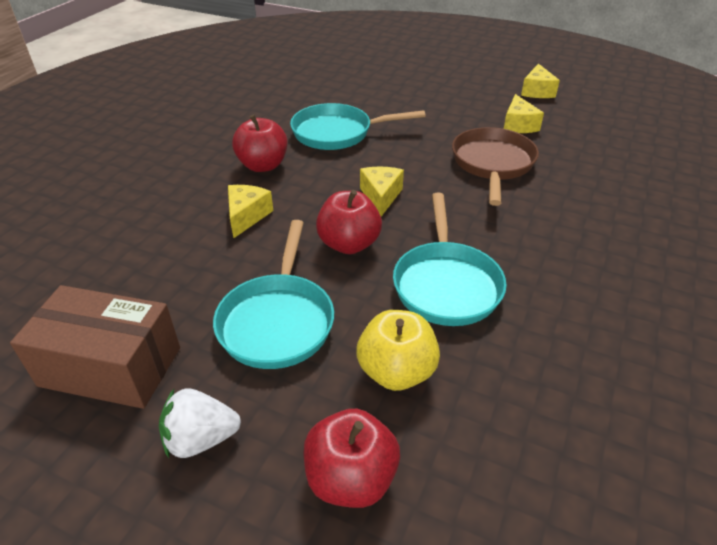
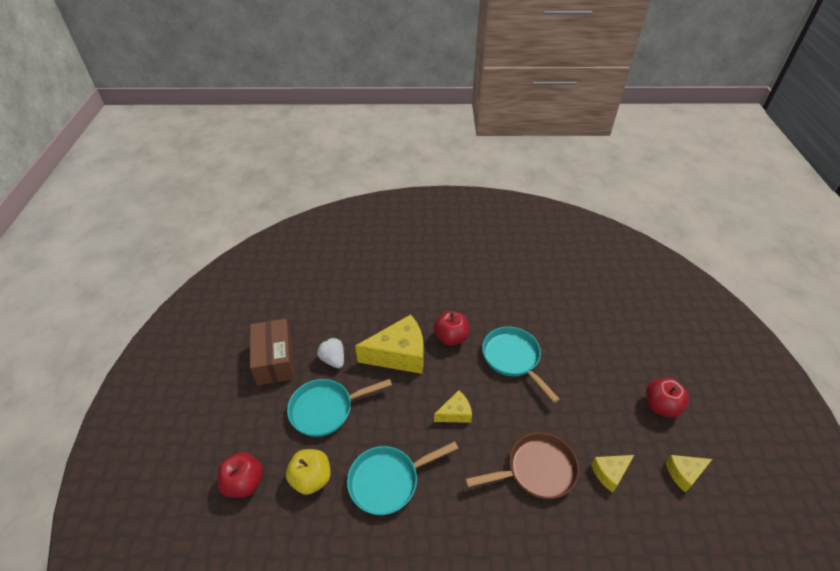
camera: 65 degrees right, 5 degrees up
white strawberry [159,388,241,458] -> white strawberry moved to [317,337,344,368]
yellow cheese [228,185,273,239] -> yellow cheese [355,315,424,374], size x1.94
red apple [316,190,382,254] -> red apple moved to [646,378,689,418]

